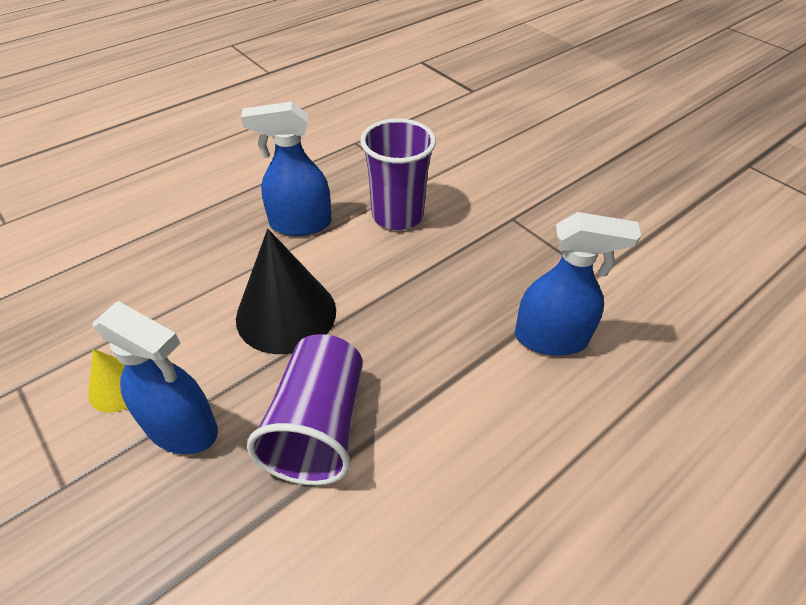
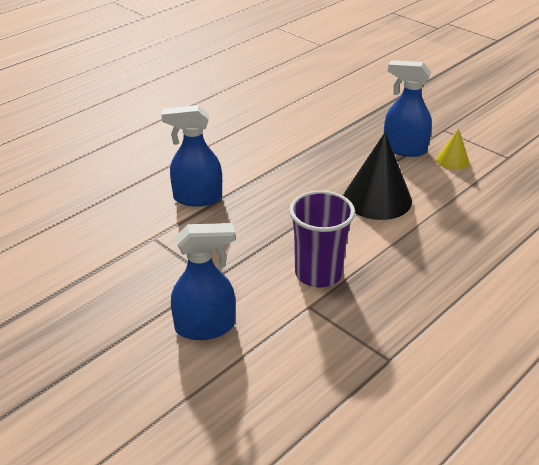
camera: 175 degrees right, 10 degrees down
blue spray bottle [241,102,332,236] -> blue spray bottle moved to [171,223,235,340]
purple cup [247,334,363,485] -> none

